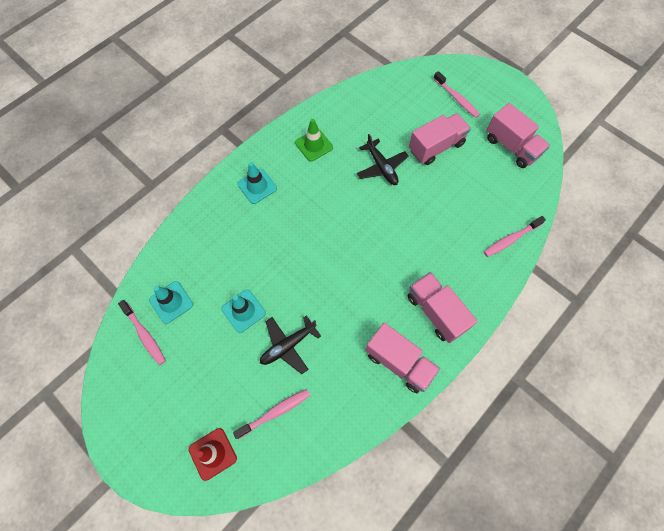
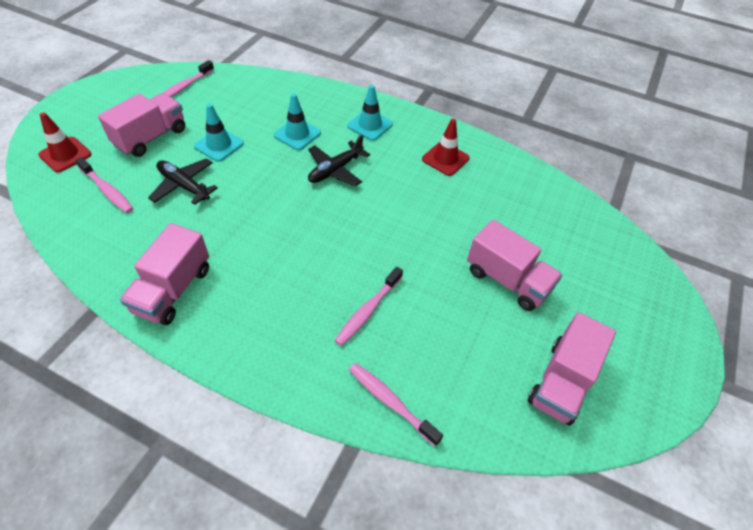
camera: 70 degrees right, 15 degrees down
turquoise traffic cone [149,281,193,324] -> turquoise traffic cone moved to [273,93,321,150]
green traffic cone [295,119,333,161] -> red traffic cone [422,119,470,176]
black plane [357,134,409,185] -> black plane moved to [308,135,370,186]
pink truck [408,272,478,343] -> pink truck moved to [98,93,185,157]
pink toothbrush [433,71,480,118] -> pink toothbrush moved to [334,267,403,346]

